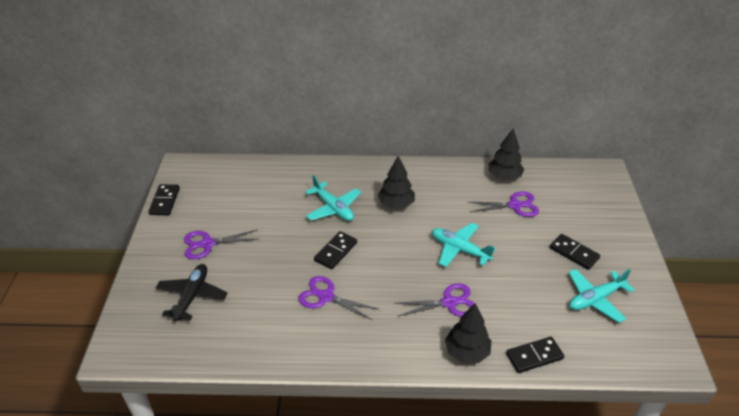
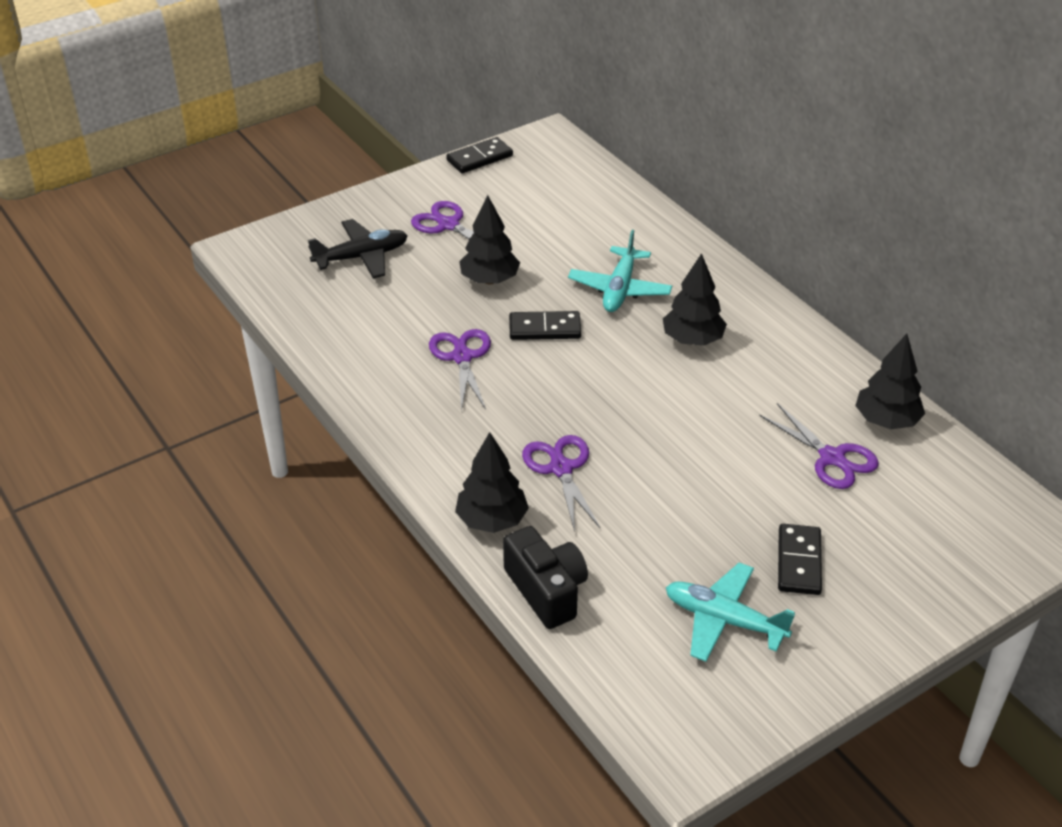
camera: 55 degrees right, 0 degrees up
purple scissors [395,283,475,317] -> purple scissors turned 150 degrees counterclockwise [522,435,600,532]
turquoise plane [432,223,496,267] -> none
black domino [506,337,564,373] -> black camera [503,526,588,629]
none -> black tree [459,195,520,284]

